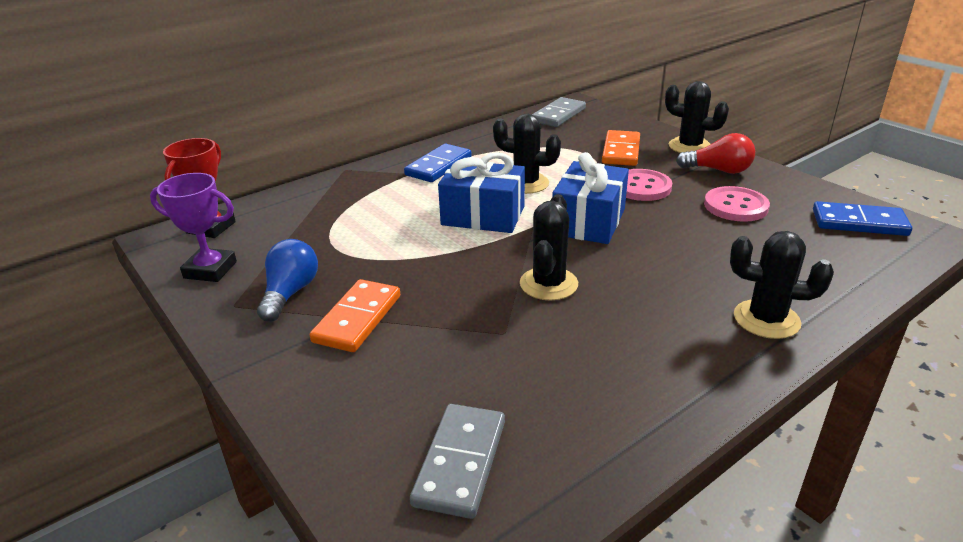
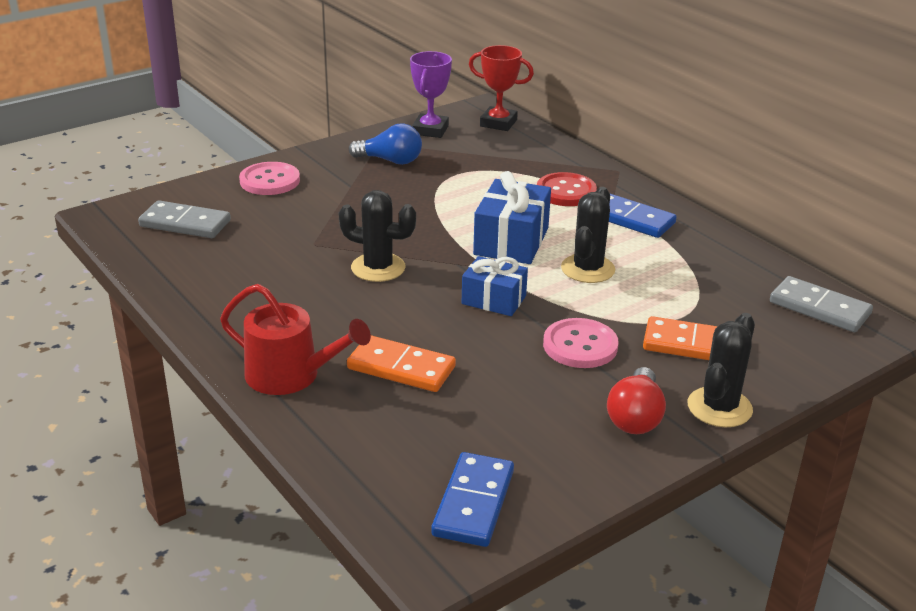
camera: 90 degrees right, 0 degrees up
orange domino [310,279,400,352] -> orange domino moved to [347,335,456,392]
blue gift [552,152,629,244] -> blue gift [462,256,528,316], size x0.65
pink button [704,186,770,222] -> pink button moved to [239,162,300,195]
black cactus [730,231,834,339] -> red watering can [220,284,371,395]
none -> red button [537,172,597,206]

